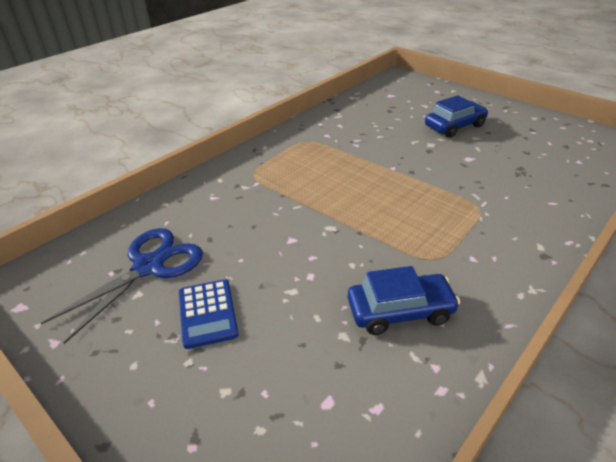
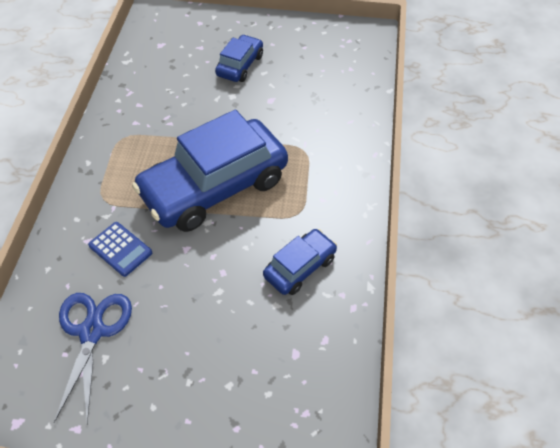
camera: 35 degrees left, 15 degrees up
blue calculator [179,279,239,349] -> blue calculator moved to [88,222,152,277]
none -> blue car [132,110,288,232]

